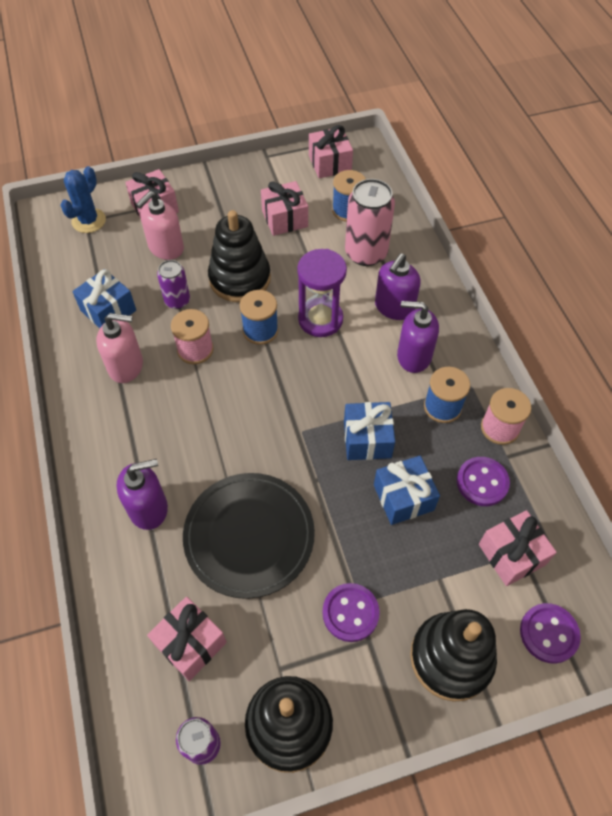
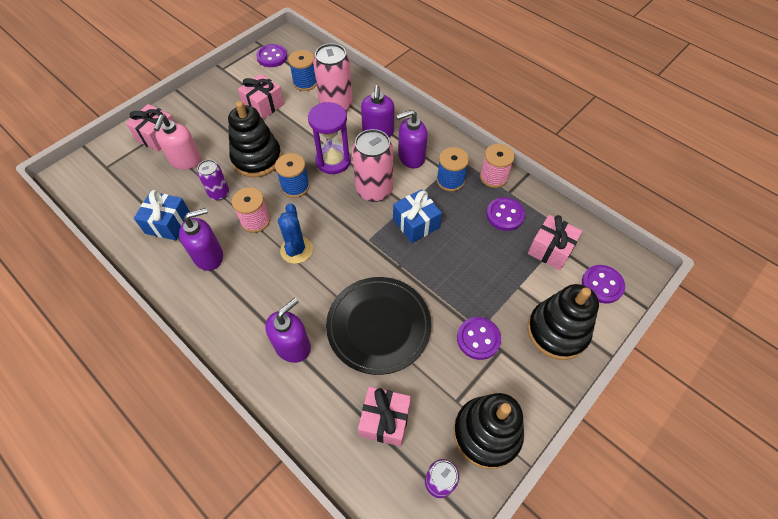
camera: 30 degrees left, 0 degrees up
blue cactus [60,166,106,233] -> blue cactus moved to [278,203,313,264]
pink soap dispenser [96,313,143,383] -> purple soap dispenser [179,208,223,271]
pink gift [309,125,353,178] -> purple button [256,44,288,67]
blue gift [374,456,440,525] -> none
none -> pink can [352,129,393,202]

